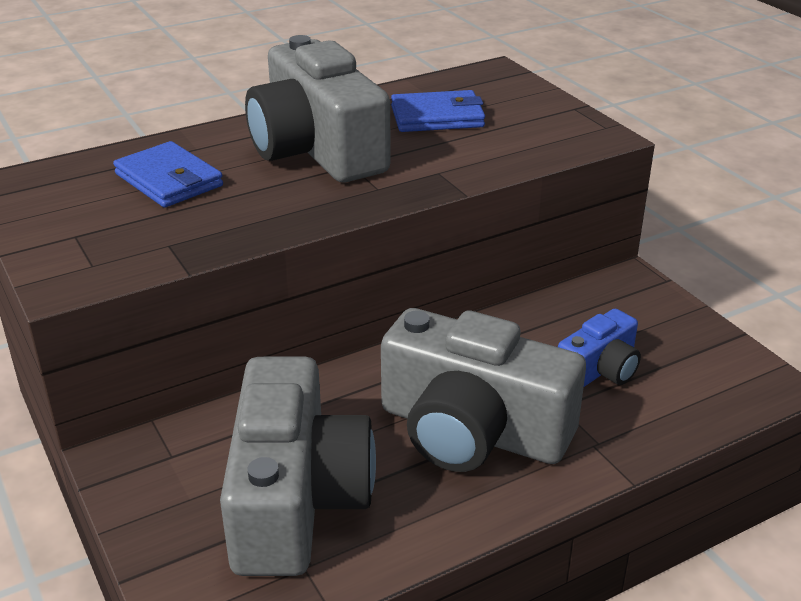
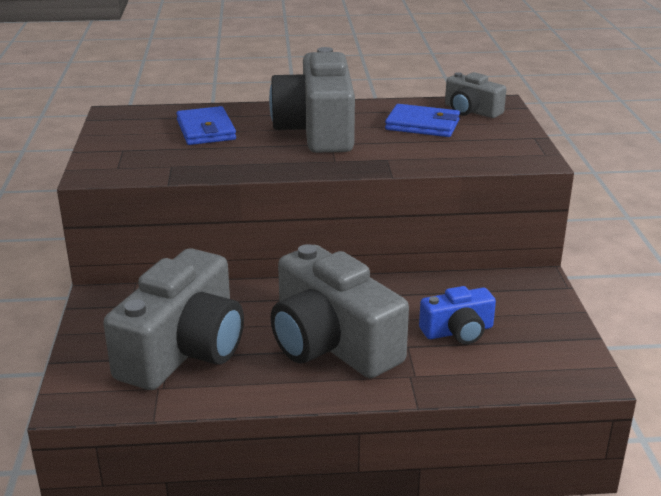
camera: 25 degrees right, 5 degrees down
none -> grey camera [445,72,506,118]

